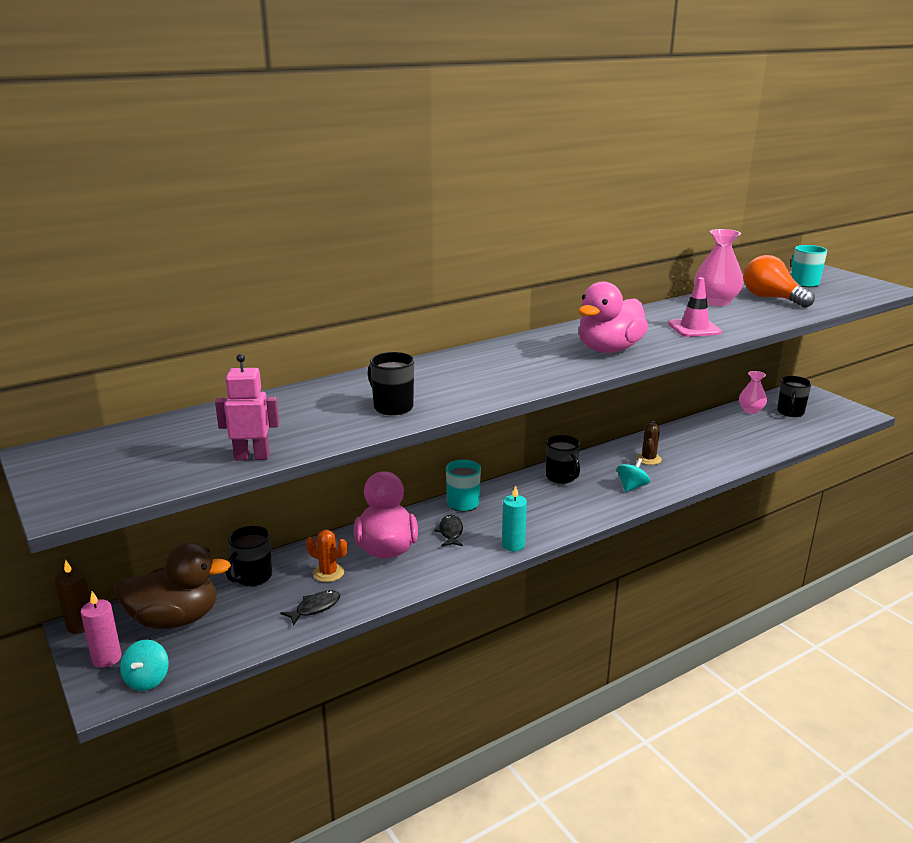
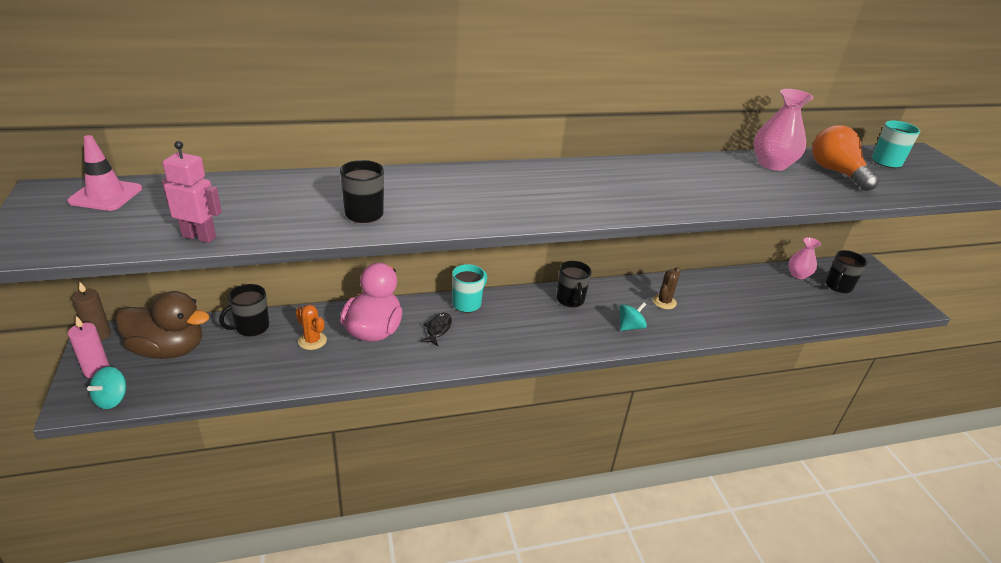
camera: 15 degrees right, 10 degrees up
black fish [280,590,340,626] -> none
turquoise candle [502,486,527,551] -> none
pink duck [578,282,648,353] -> none
pink traffic cone [668,277,722,337] -> pink traffic cone moved to [67,135,142,211]

